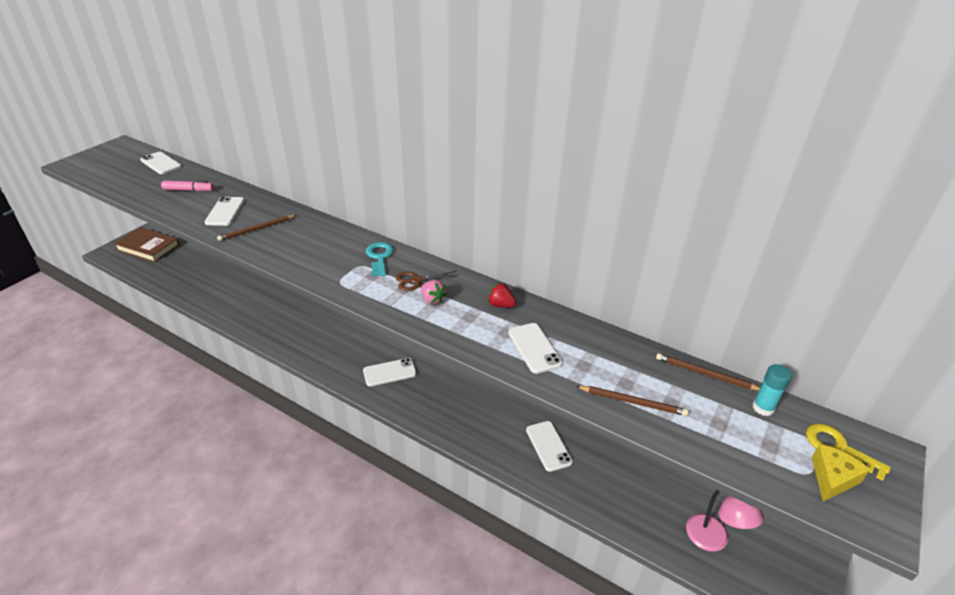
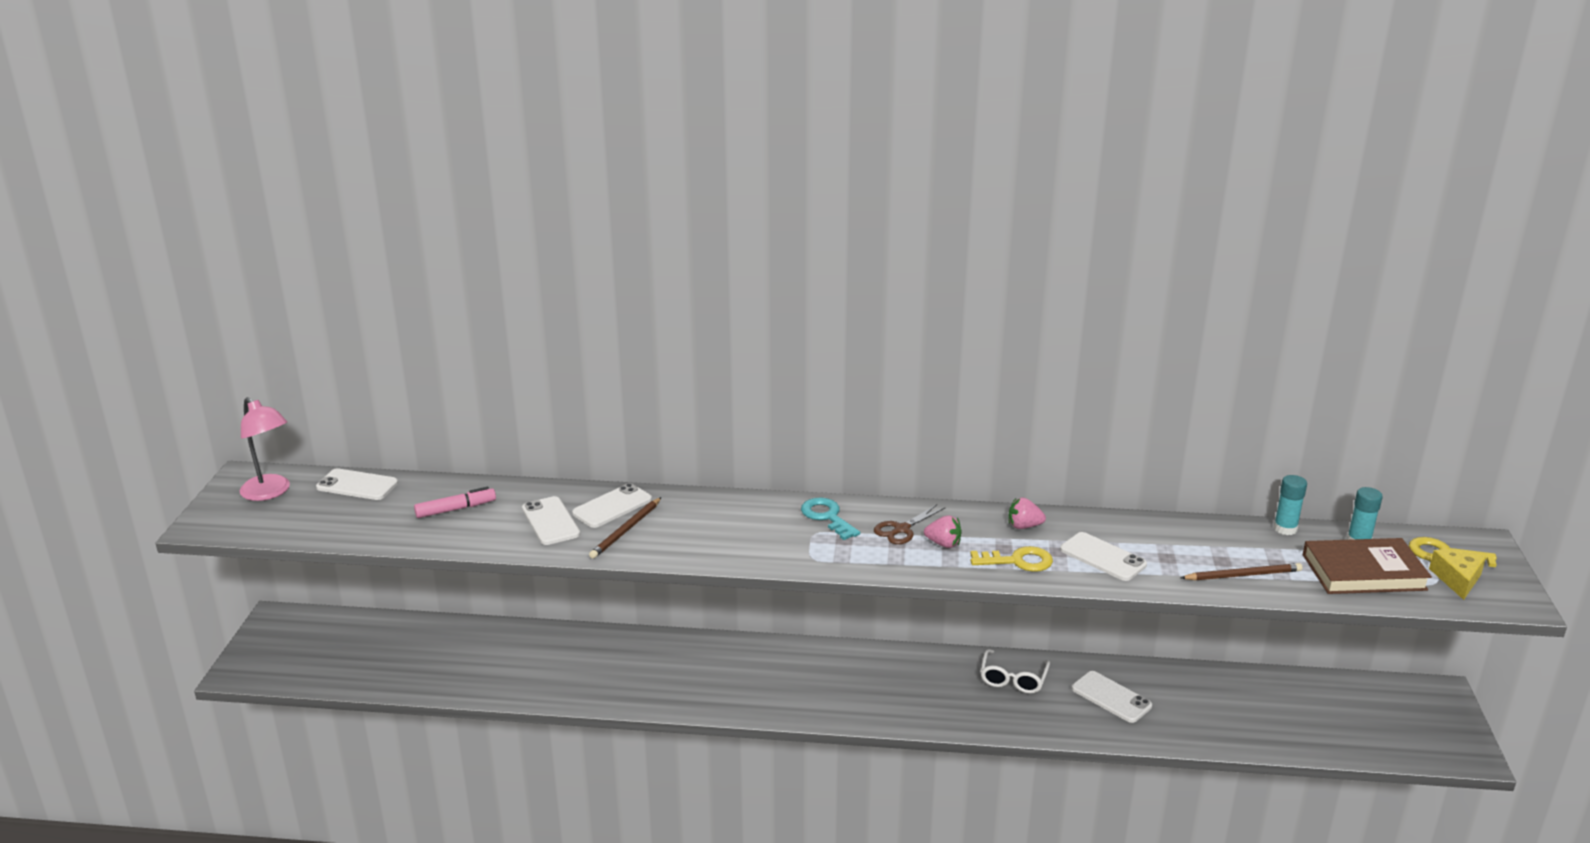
camera: 25 degrees left, 10 degrees down
brown book [114,227,179,262] -> brown book moved to [1302,538,1432,594]
white phone [363,358,417,386] -> white phone moved to [572,483,652,528]
red strawberry [488,283,516,308] -> pink strawberry [1008,498,1046,529]
brown pencil [656,353,760,391] -> turquoise glue stick [1274,475,1307,535]
pink lamp [686,490,764,552] -> pink lamp moved to [240,397,290,501]
none -> yellow key [970,546,1053,572]
none -> white glasses [980,649,1050,693]

